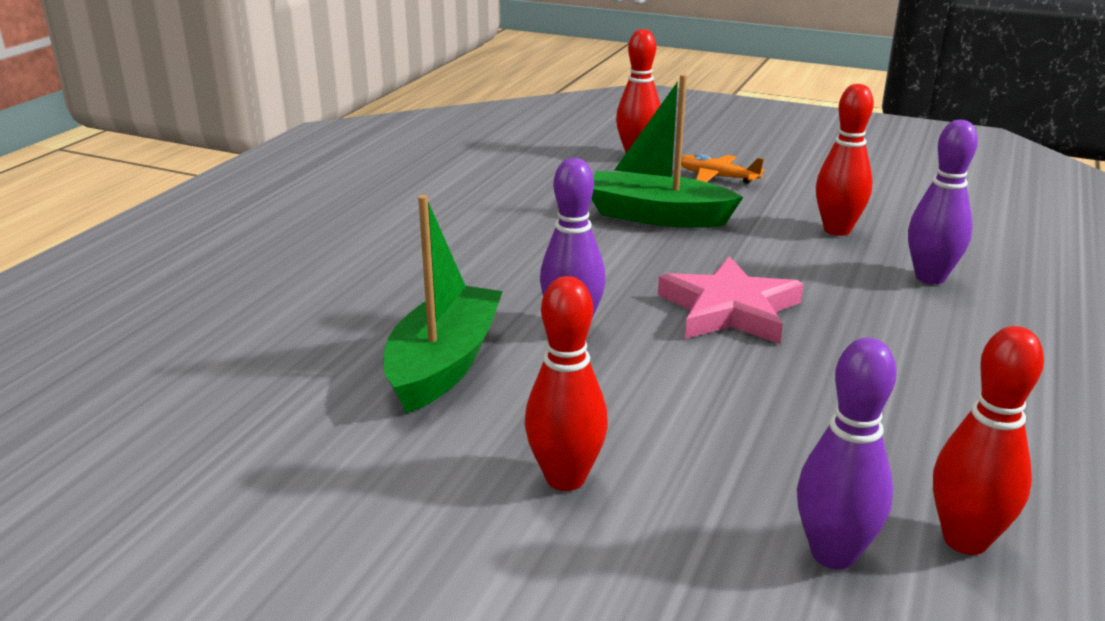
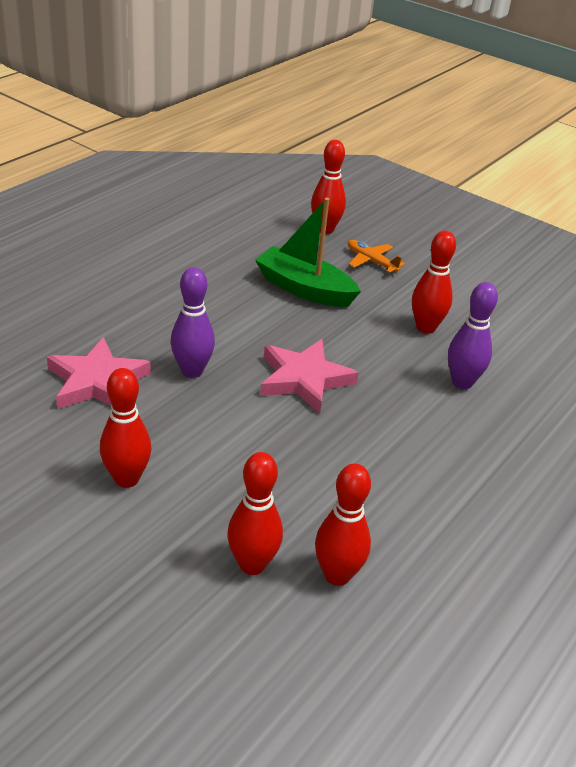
camera: 10 degrees right, 10 degrees up
green boat [383,195,503,413] -> pink star [47,337,151,409]
purple bowling pin [797,338,897,570] -> red bowling pin [227,452,283,575]

